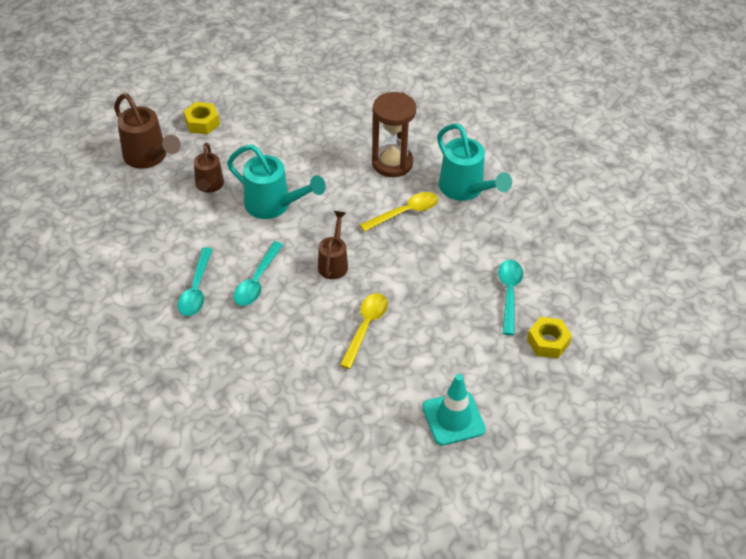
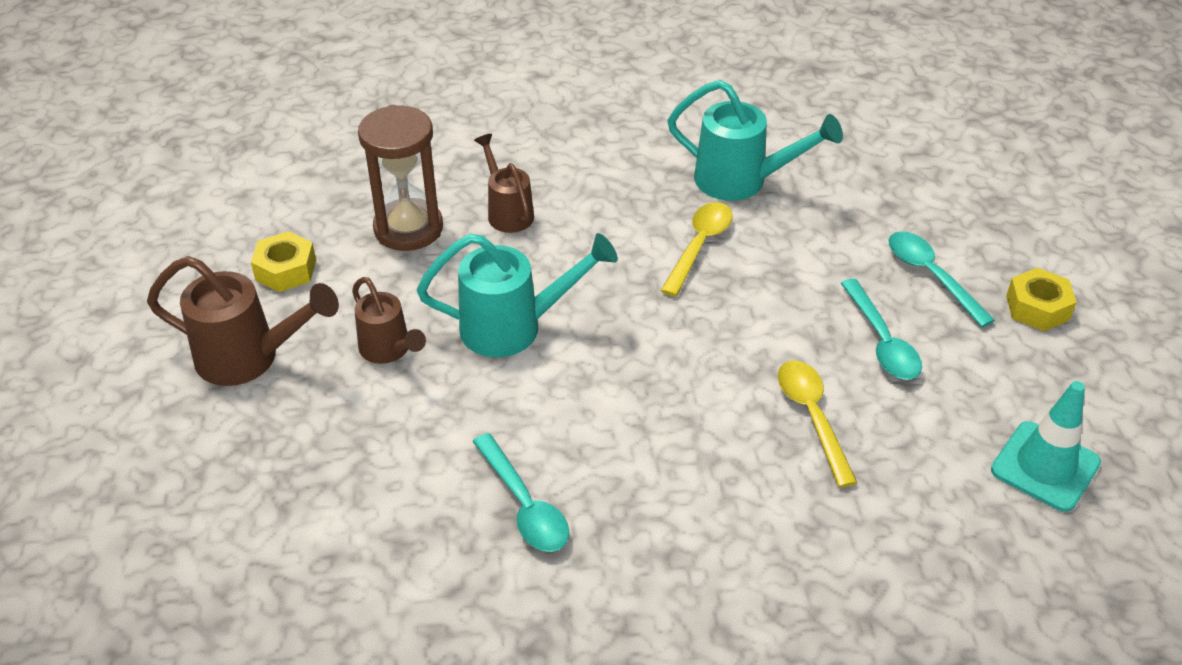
camera: 35 degrees left, 5 degrees down
turquoise spoon [233,241,283,306] -> turquoise spoon moved to [841,279,922,380]
brown watering can [318,211,348,279] -> brown watering can moved to [474,134,534,233]
brown hourglass [372,92,416,177] -> brown hourglass moved to [358,105,443,251]

